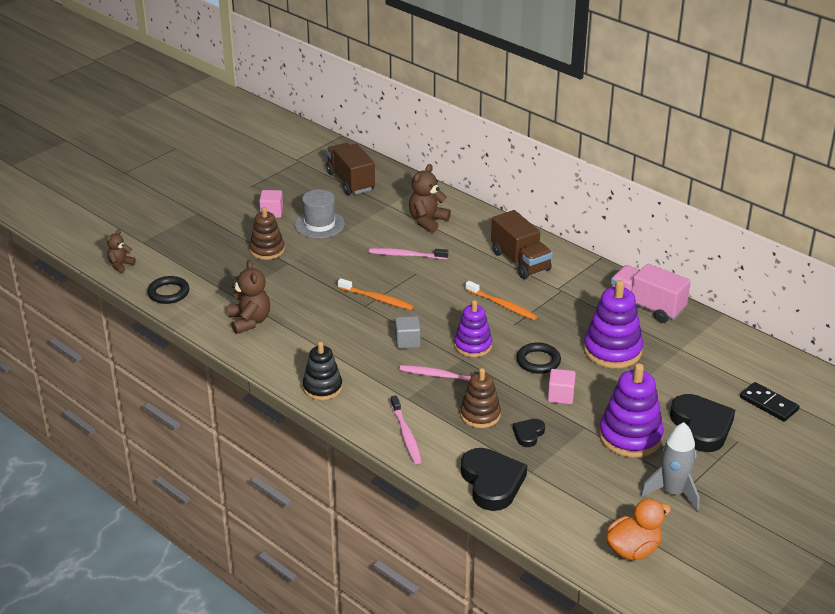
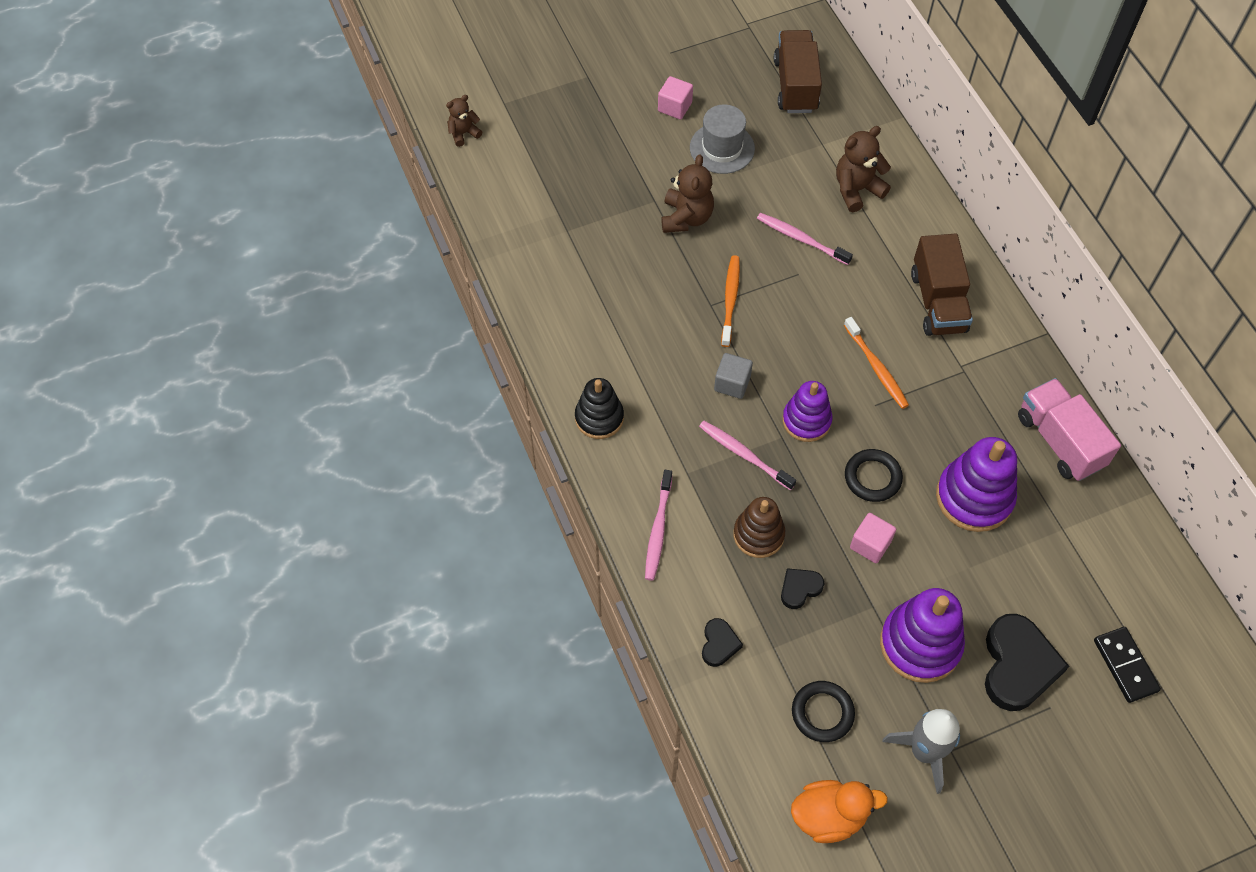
camera: 25 degrees right, 25 degrees up
black ring [147,276,189,304] -> black ring moved to [792,681,855,742]
brown teddy bear [228,260,270,334] -> brown teddy bear moved to [661,154,714,233]
brown stacking toy [250,207,285,260] -> none
orange toothbrush [338,278,414,310] -> orange toothbrush turned 135 degrees counterclockwise [721,255,740,347]
black heart [461,448,527,511] -> black heart [702,618,743,667], size x0.51

